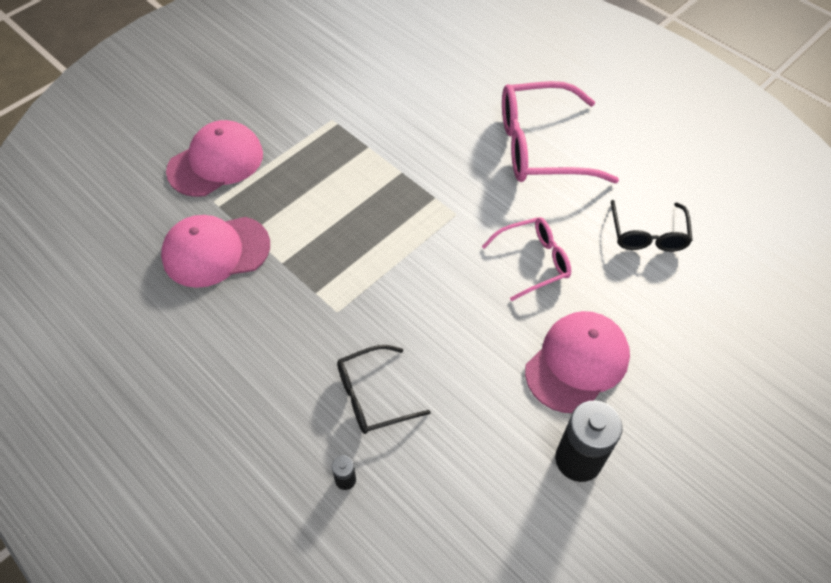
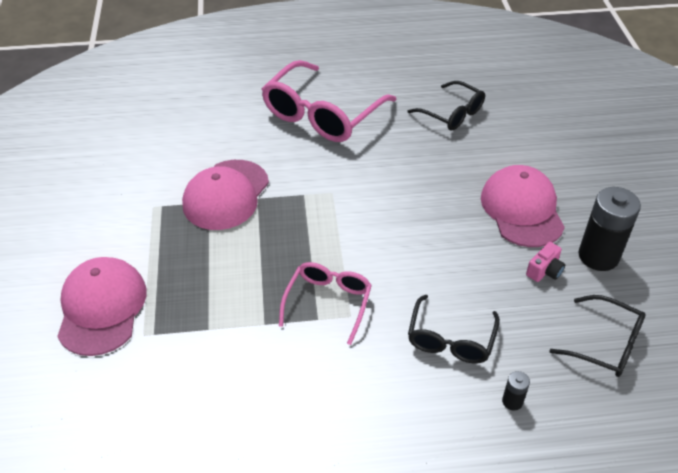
camera: 50 degrees left, 10 degrees down
pink cap [161,215,270,288] -> pink cap moved to [182,160,269,230]
pink glasses [482,217,571,301] -> pink glasses moved to [279,262,372,345]
none -> pink camera [526,242,565,282]
none -> black glasses [549,295,646,377]

